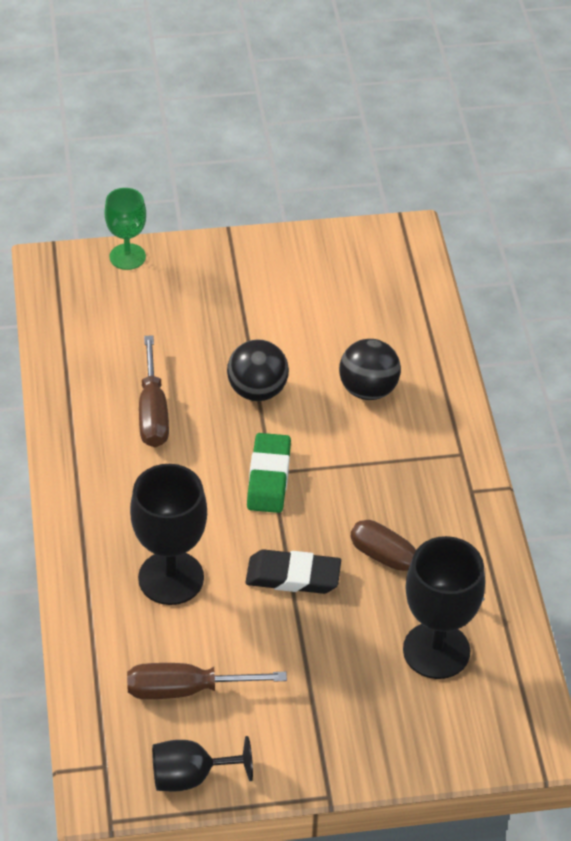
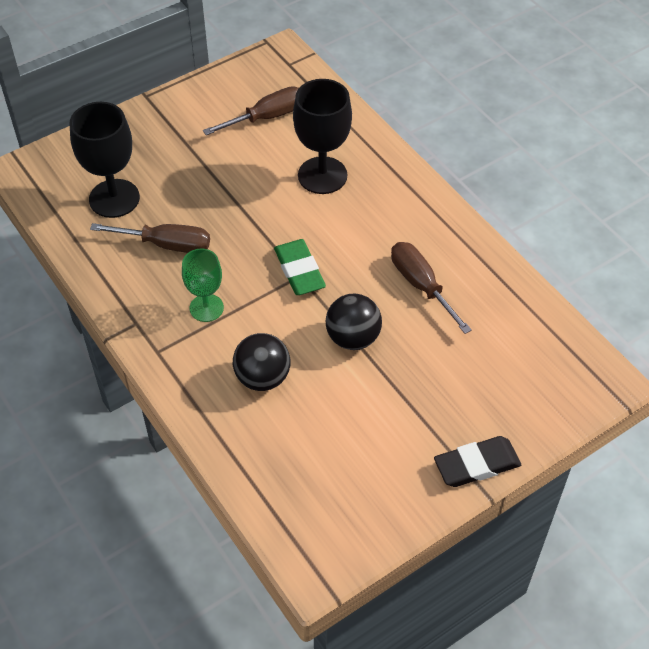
camera: 155 degrees right, 5 degrees up
green goblet [105,188,146,270] -> green goblet moved to [182,248,224,322]
black goblet [152,736,253,791] -> none
black eraser [245,549,341,594] -> black eraser moved to [434,436,521,487]

